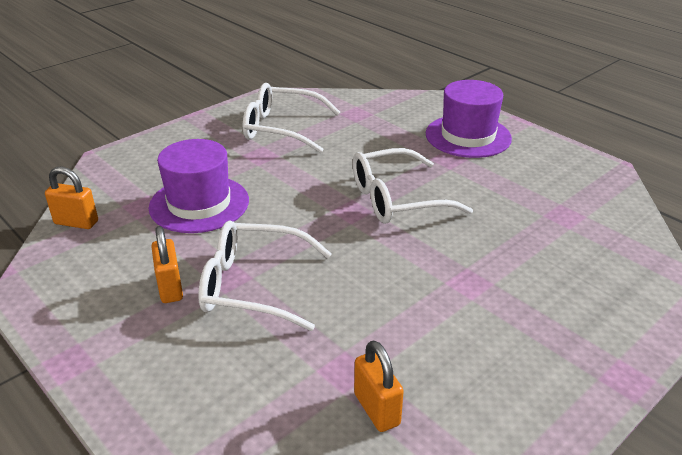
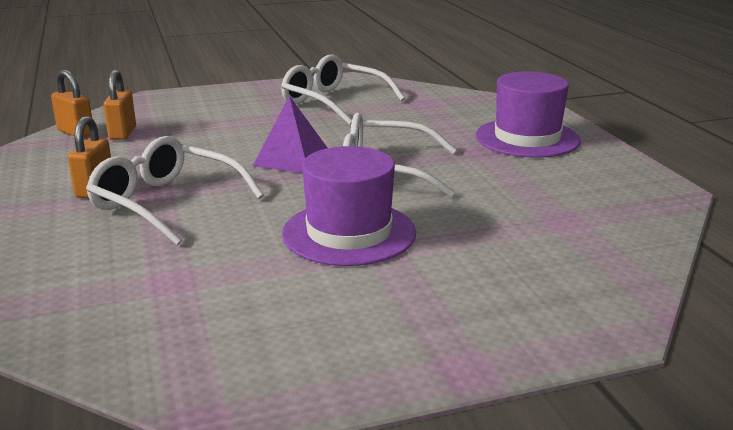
camera: 25 degrees right, 10 degrees down
purple hat [149,139,249,233] -> purple hat moved to [282,146,416,266]
orange padlock [354,340,404,432] -> orange padlock moved to [103,70,136,140]
none -> purple pyramid [253,96,327,173]

